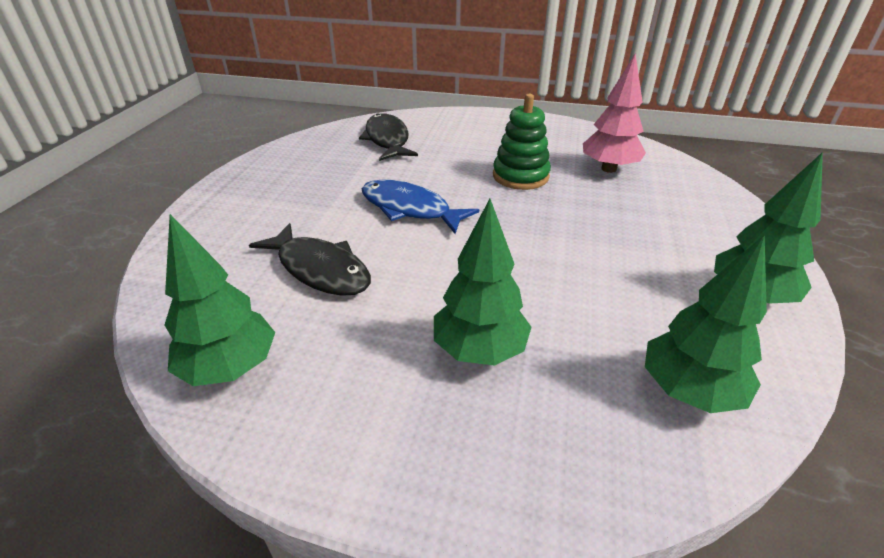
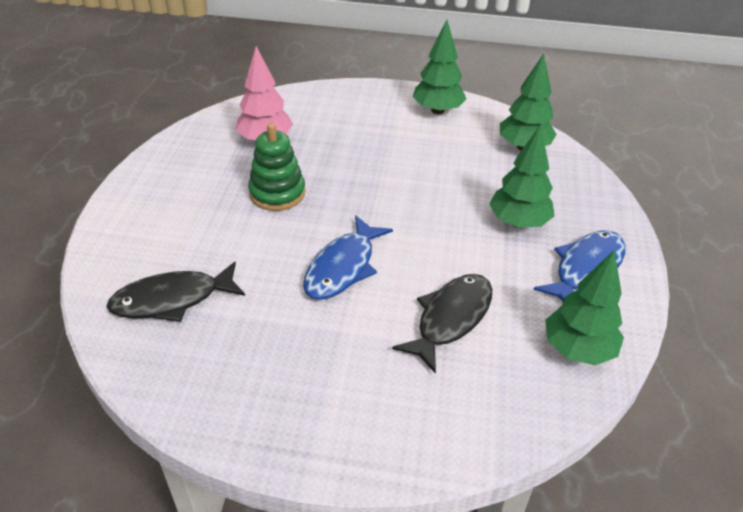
camera: 95 degrees left, 5 degrees up
none -> blue fish [533,230,625,301]

